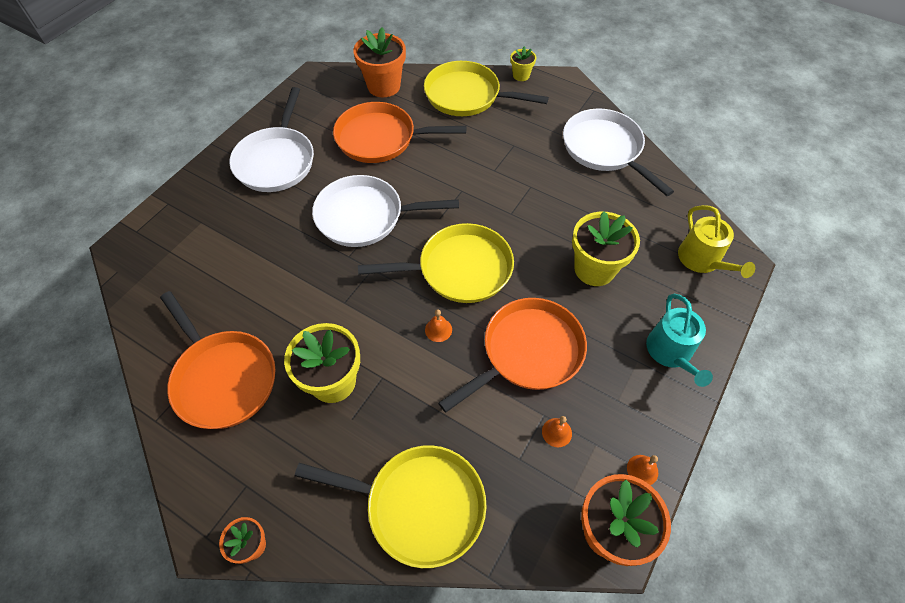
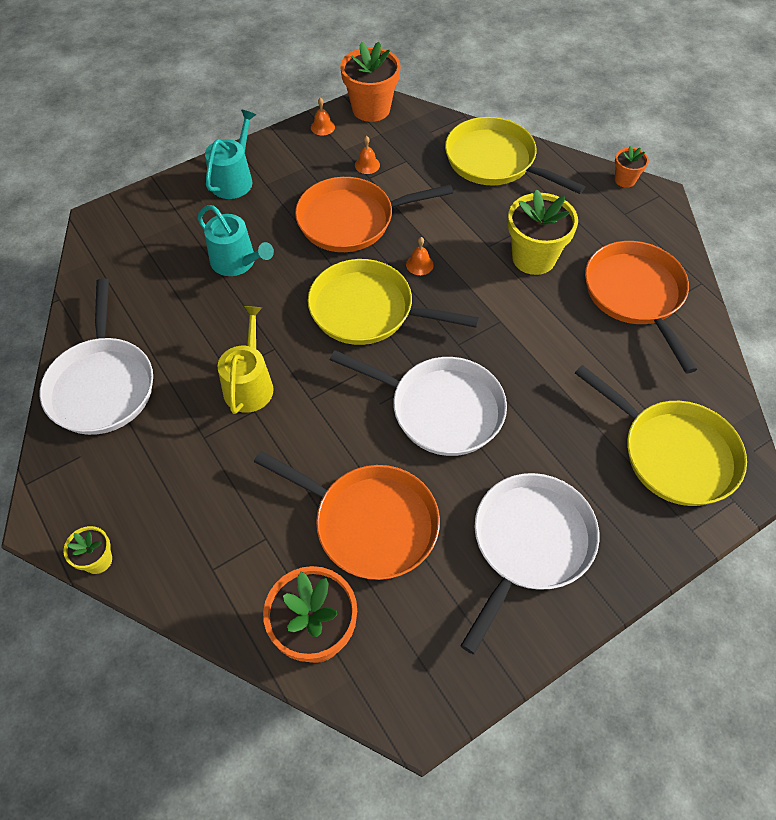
camera: 155 degrees left, 0 degrees up
yellow pan [424,61,549,116] -> yellow pan moved to [575,365,747,506]
yellow flower pot [572,211,640,286] -> turquoise watering can [197,205,274,276]
yellow watering can [678,205,755,278] -> yellow watering can moved to [217,306,273,414]

